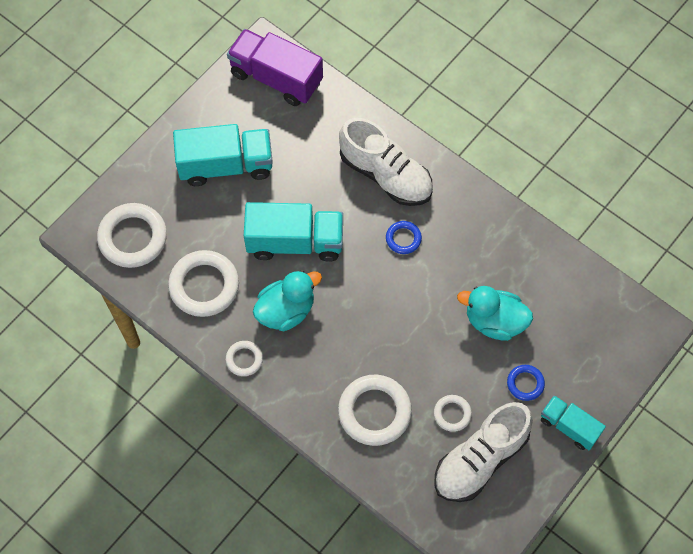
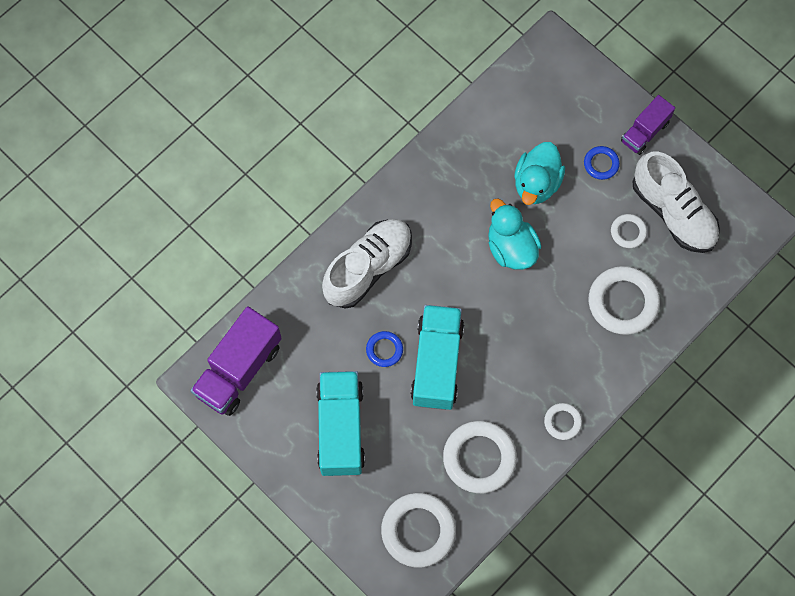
camera: 85 degrees left, 5 degrees up
turquoise duck [253,270,322,331] -> turquoise duck moved to [488,198,541,270]
blue ring [386,221,422,254] -> blue ring moved to [366,331,403,367]
turquoise truck [541,395,606,450] -> purple truck [621,95,675,155]

